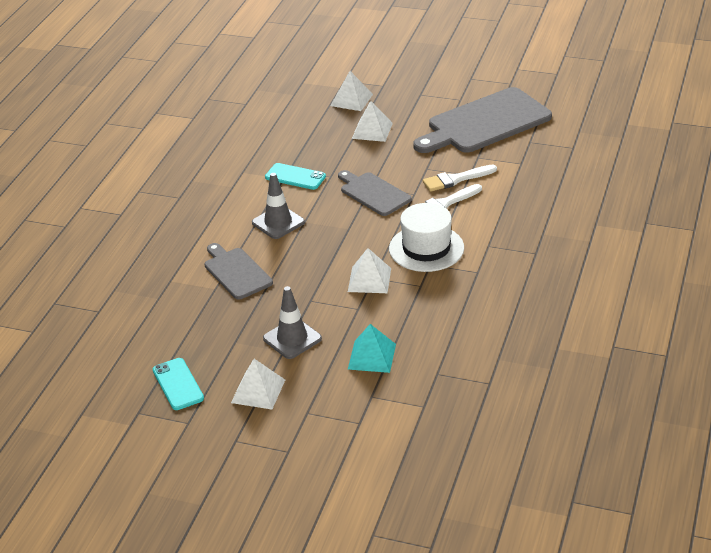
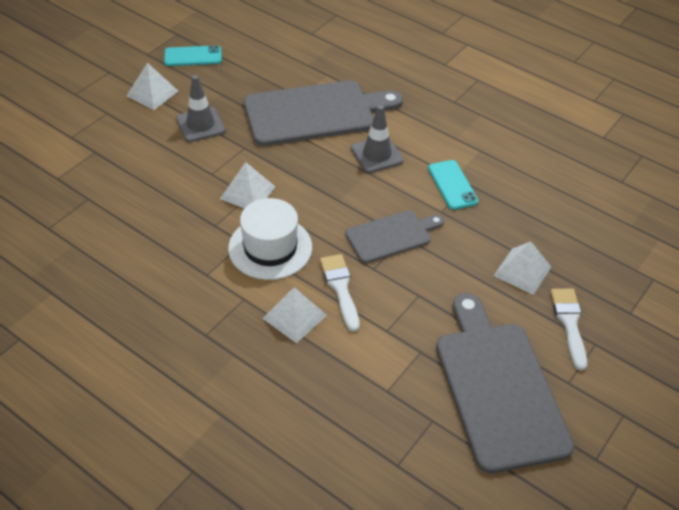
camera: 105 degrees right, 10 degrees up
grey cutting board [204,243,273,300] -> grey cutting board [244,80,403,146], size x1.79
turquoise phone [265,163,326,190] -> turquoise phone turned 60 degrees counterclockwise [428,160,478,210]
white pyramid [330,71,373,111] -> white pyramid moved to [262,287,327,343]
turquoise pyramid [348,324,396,373] -> none
white brush [423,164,497,192] -> white brush moved to [550,289,587,371]

